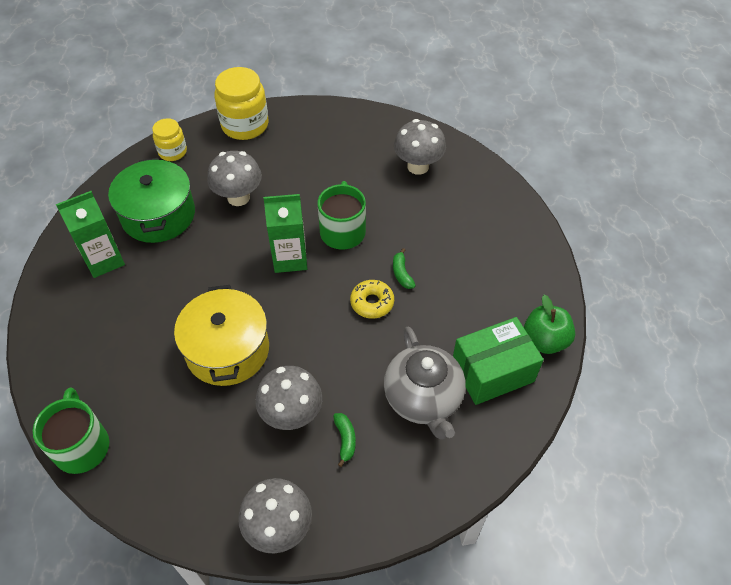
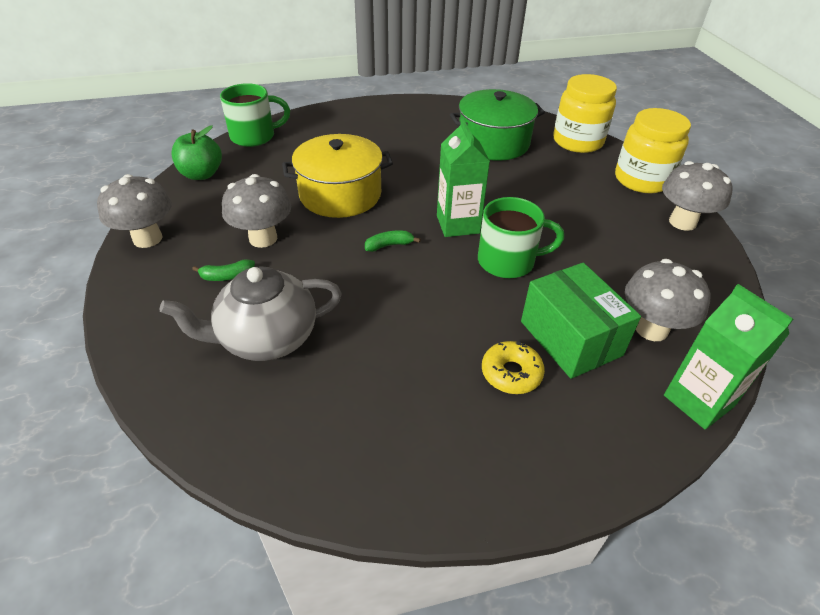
camera: 85 degrees right, 10 degrees down
green carton [56,191,125,278] -> green carton moved to [664,284,793,429]
yellow jar [152,118,187,161] -> yellow jar [554,74,617,153], size x1.71
grey mushroom [207,151,262,206] -> grey mushroom moved to [662,161,733,231]
yellow donut [350,280,394,319] -> yellow donut moved to [482,341,545,394]
green banana [393,248,416,289] -> green banana moved to [365,231,421,252]
green box [453,317,544,405] -> green box moved to [521,263,641,379]
green apple [524,295,575,354] -> green apple moved to [171,126,222,180]

